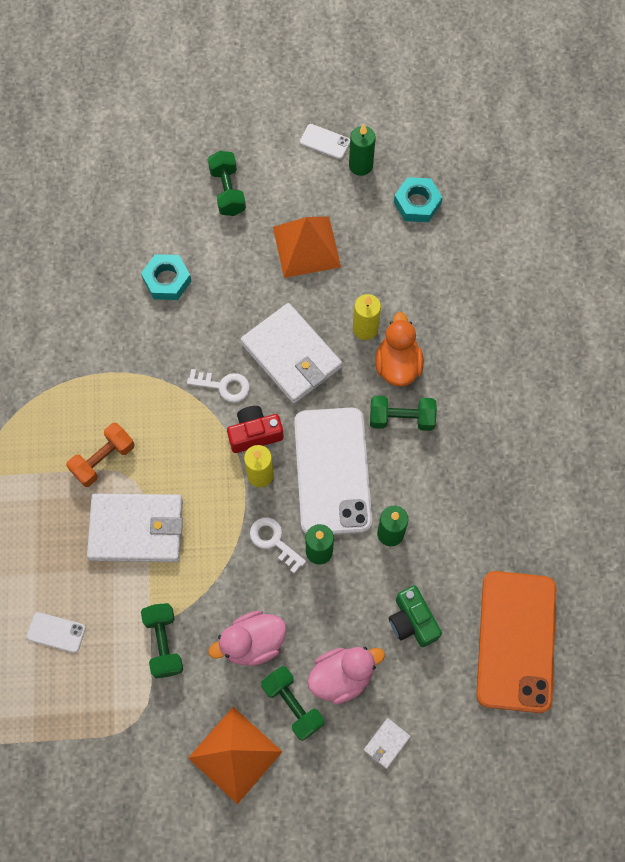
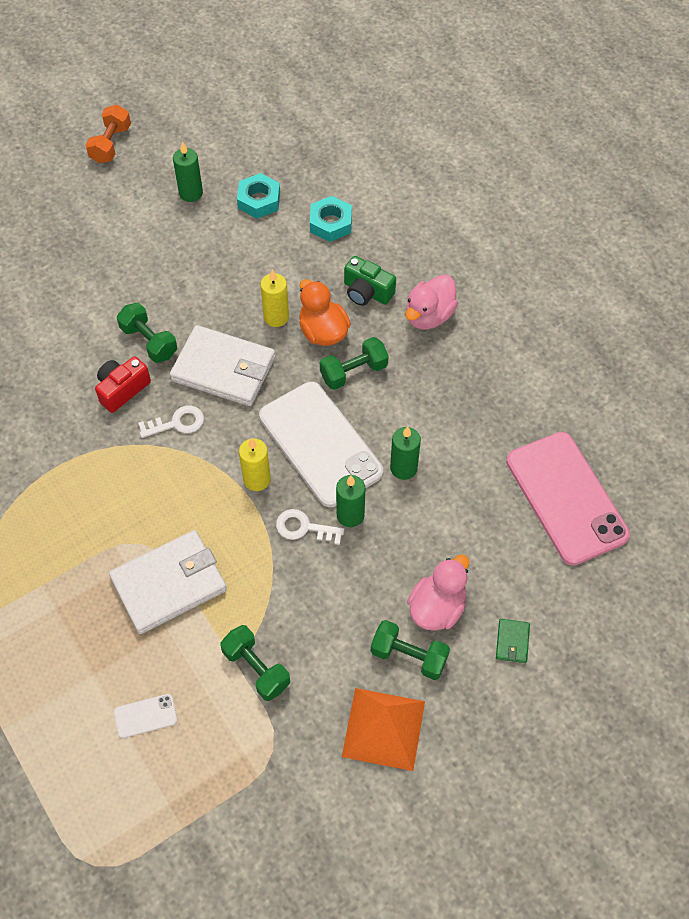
camera: 30 degrees left, 10 degrees down
orange dumbbell [66,423,135,487] -> orange dumbbell moved to [85,105,131,163]
turquoise nut [141,254,191,300] -> turquoise nut moved to [310,196,352,242]
green dumbbell [208,151,246,216] -> green dumbbell moved to [117,303,177,363]
pink duck [208,610,287,666] -> pink duck moved to [405,274,458,329]
red camera [227,406,284,453] -> red camera moved to [95,356,151,413]
orange pyramid [273,216,341,278] -> none
white phone [300,124,350,159] -> none
white wallet [364,718,411,769] -> green wallet [496,619,530,663]
green camera [389,585,442,647] -> green camera moved to [344,256,396,306]
orange phone [476,571,556,713] -> pink phone [506,432,630,566]

